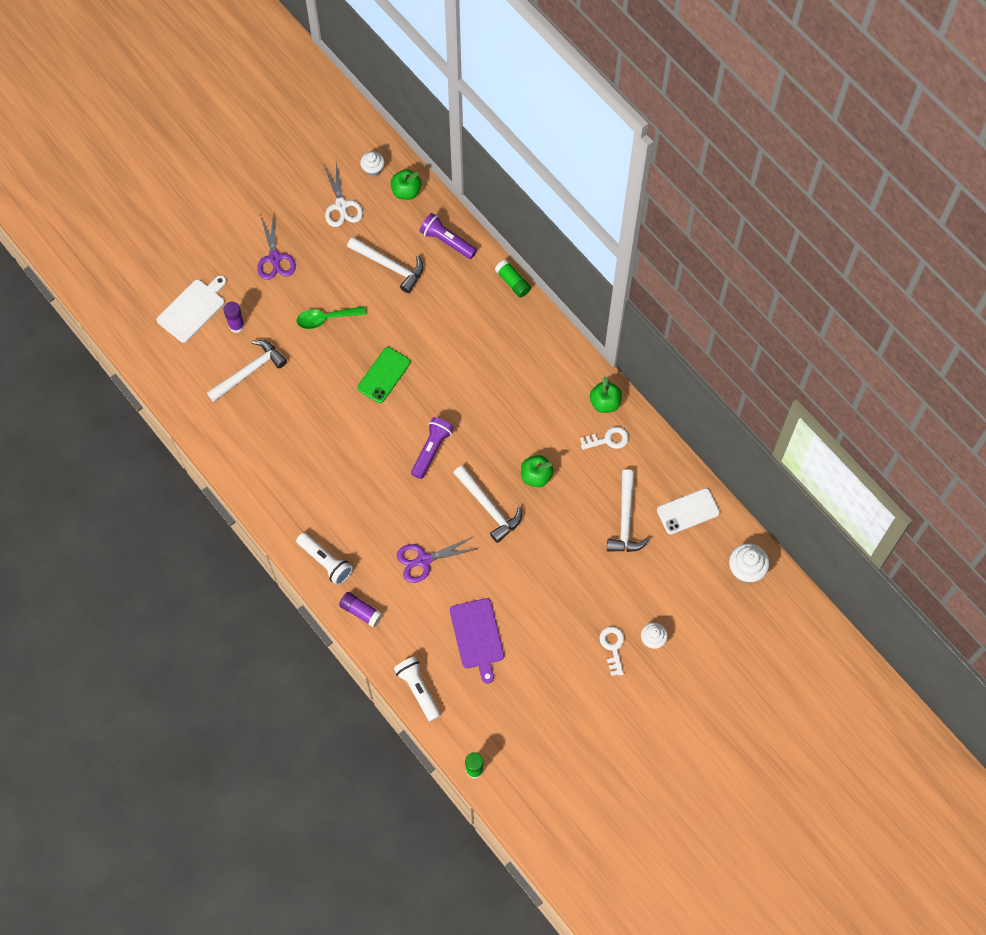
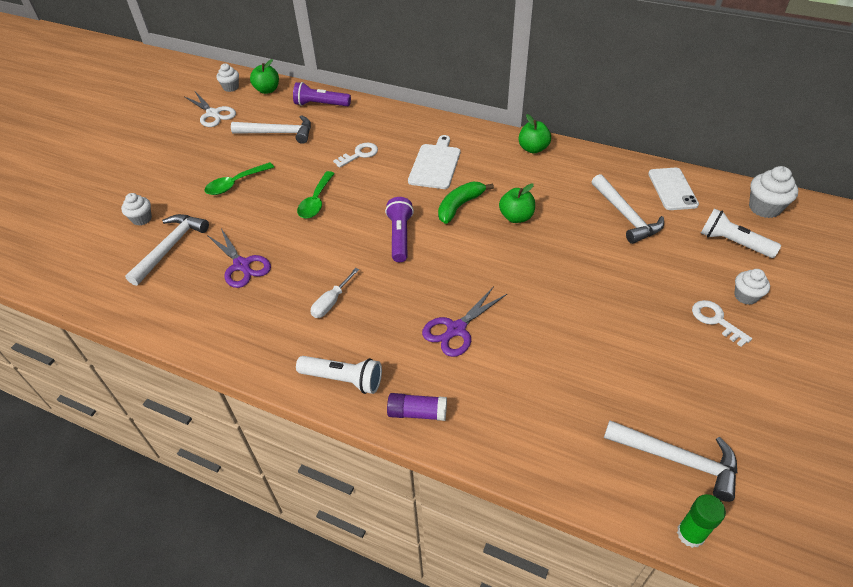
camera: 25 degrees left, 20 degrees down
white cutting board [157,275,227,343] -> white cutting board moved to [408,135,460,189]
purple glue stick [223,302,245,333] -> white cupcake [121,193,152,226]
purple scissors [257,214,296,280] -> purple scissors moved to [207,228,271,288]
green phone [357,347,411,403] -> green spoon [297,171,335,218]
white flashlight [394,656,441,722] -> white flashlight moved to [701,208,781,258]
purple cutting board [450,598,504,684] -> none
white hammer [454,465,522,543] -> white hammer moved to [604,420,737,502]
green glue stick [495,260,531,298] -> none
white key [580,427,629,450] -> white key moved to [333,143,378,168]
white phone [657,488,720,535] -> white phone turned 45 degrees counterclockwise [648,168,699,210]
none -> white screwdriver [311,268,359,318]
none -> green banana [438,182,494,224]

